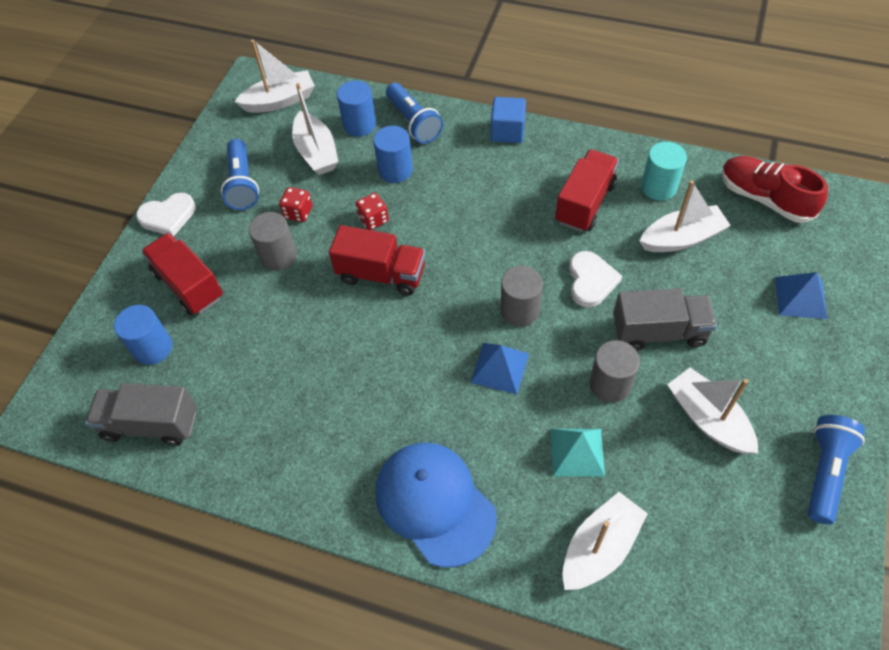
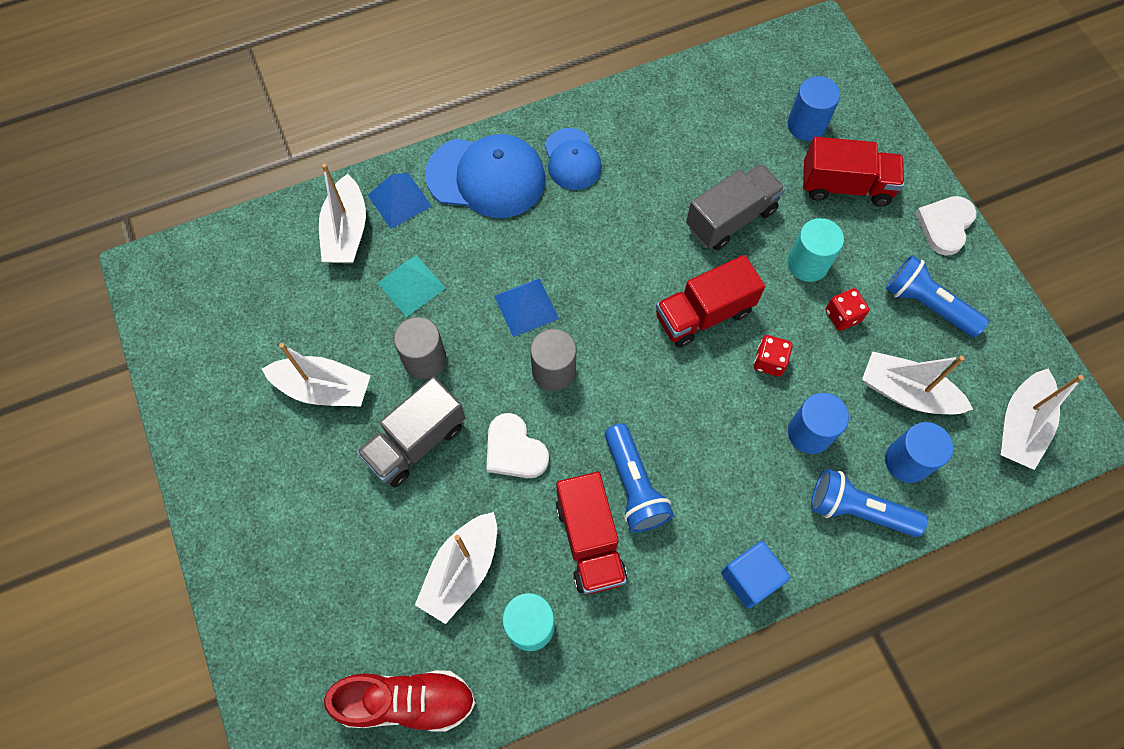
camera: 135 degrees right, 10 degrees up
grey truck [85,383,197,446] -> grey truck moved to [686,164,785,250]
grey cylinder [249,212,297,271] -> turquoise cylinder [788,218,844,282]
blue pyramid [775,272,827,319] -> blue pyramid moved to [368,173,432,229]
blue flashlight [808,415,865,525] -> blue flashlight moved to [605,423,674,533]
none -> blue cap [545,128,602,190]

